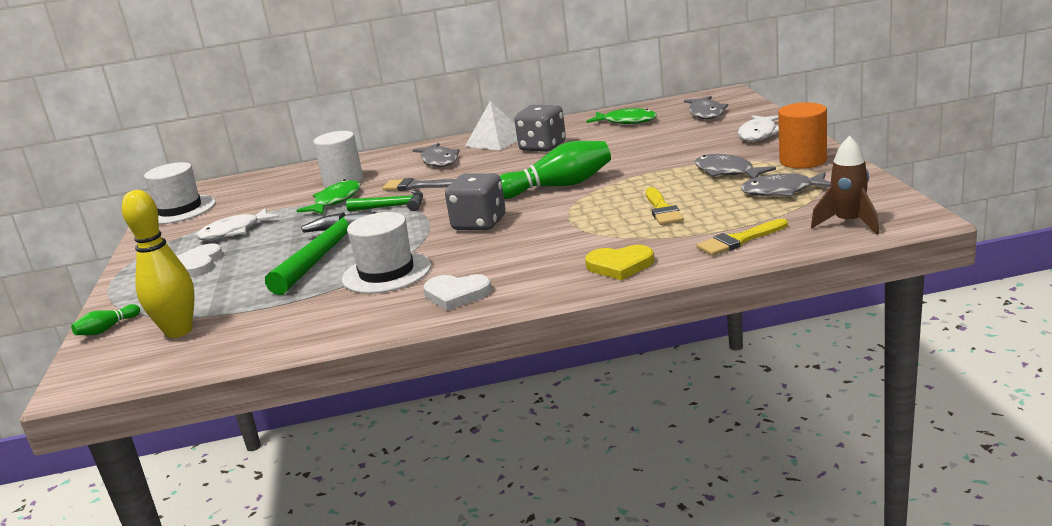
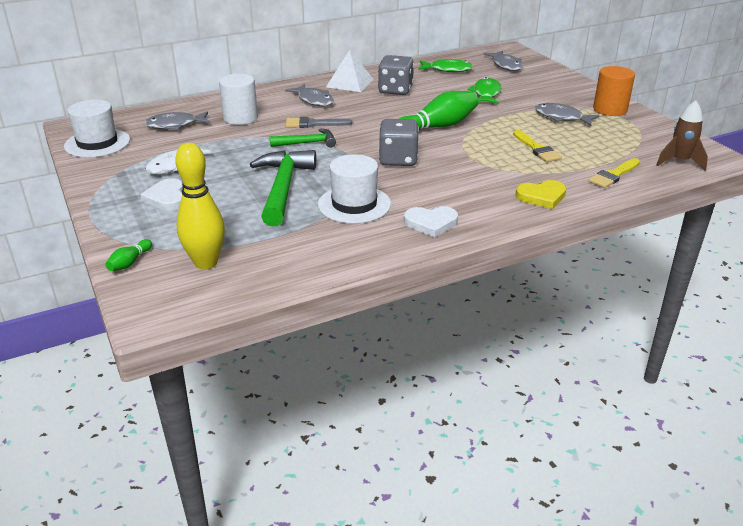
camera: 20 degrees left, 10 degrees up
green fish [296,179,361,214] -> green fish moved to [467,77,501,104]
white fish [738,115,779,142] -> none
grey fish [741,172,831,197] -> grey fish moved to [145,111,211,130]

